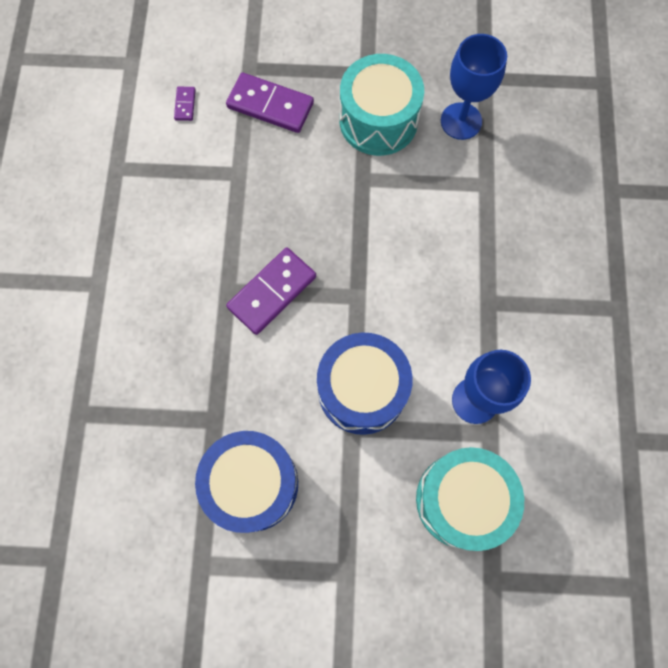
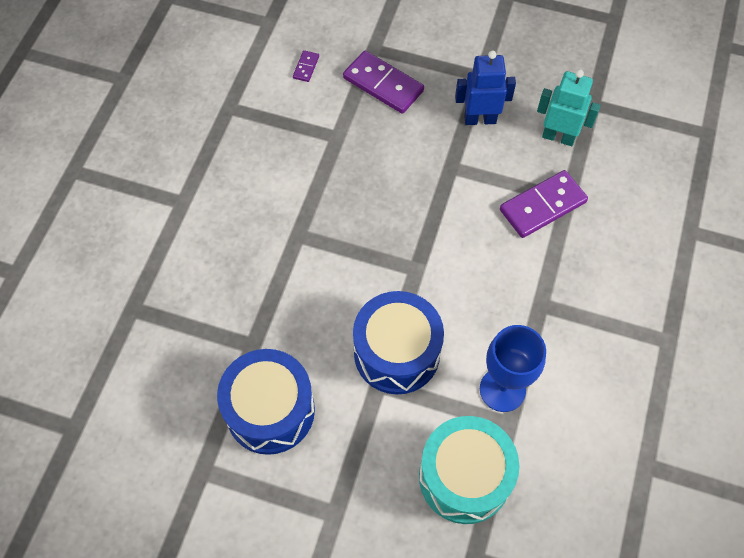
camera: 15 degrees right, 10 degrees down
purple domino [226,247,316,335] -> purple domino moved to [500,170,588,238]
turquoise drum [340,54,424,156] -> blue robot [455,51,516,125]
blue goblet [441,34,507,140] -> turquoise robot [537,69,600,146]

